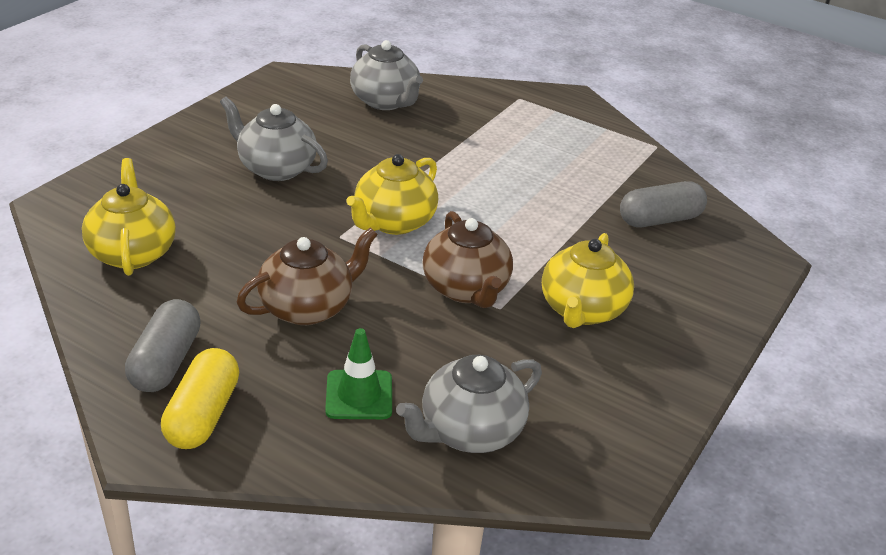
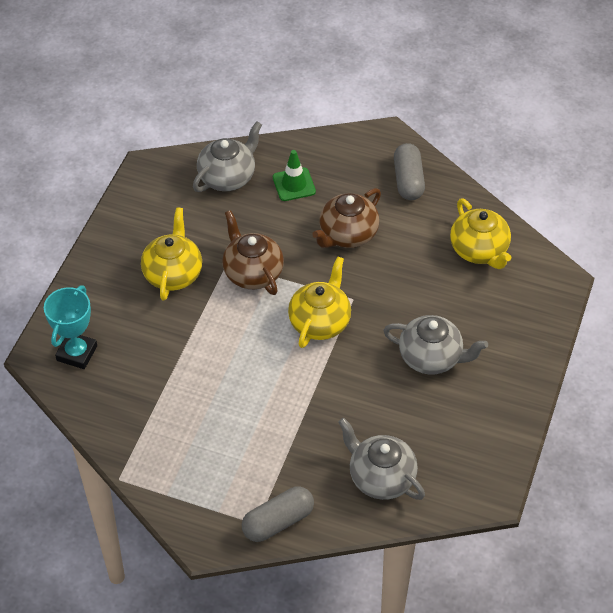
camera: 170 degrees right, 15 degrees up
yellow capsule [161,348,239,449] -> none
grey capsule [620,181,707,227] -> grey capsule moved to [242,486,314,542]
none -> turquoise trophy [44,285,97,369]

